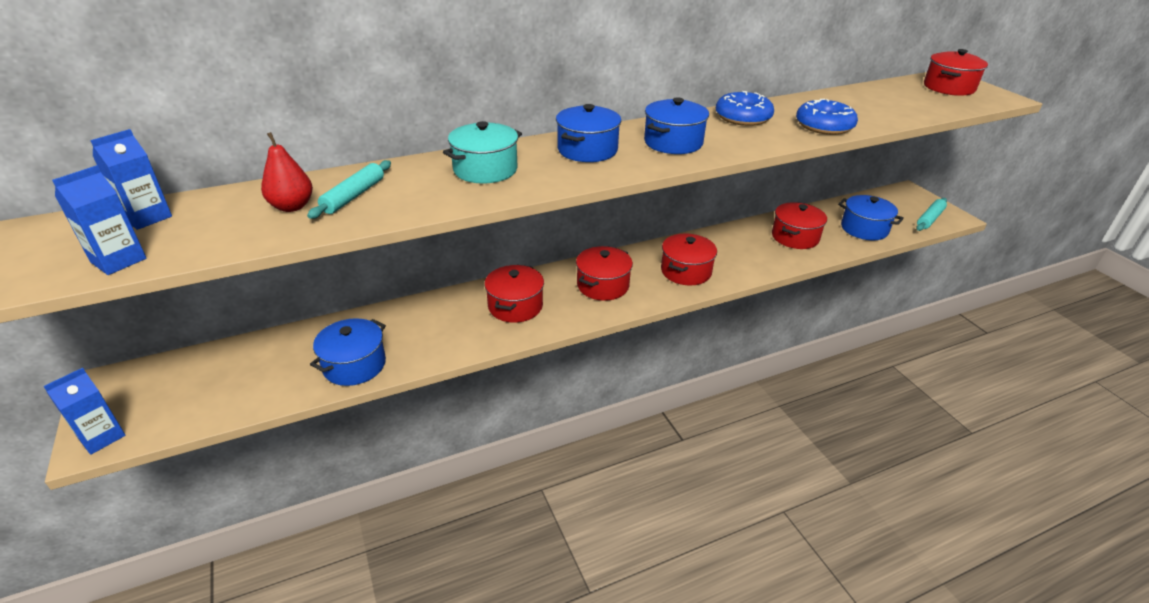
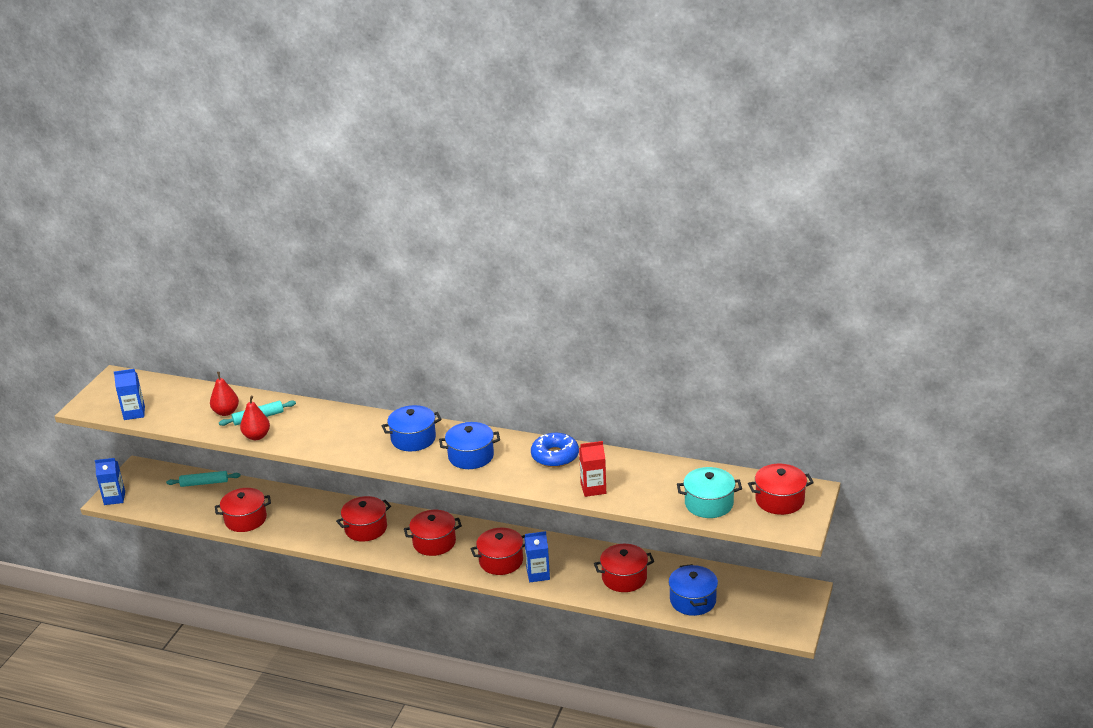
camera: 45 degrees right, 5 degrees down
blue carton [90,129,172,230] -> blue carton moved to [524,531,550,582]
blue pot [310,318,386,386] -> red pot [215,488,271,532]
turquoise pot [443,121,522,184] -> turquoise pot moved to [677,467,742,518]
blue donut [796,99,858,135] -> red carton [579,441,606,497]
turquoise rolling pin [916,198,947,231] -> turquoise rolling pin moved to [166,471,241,487]
none -> red pear [240,396,270,440]

